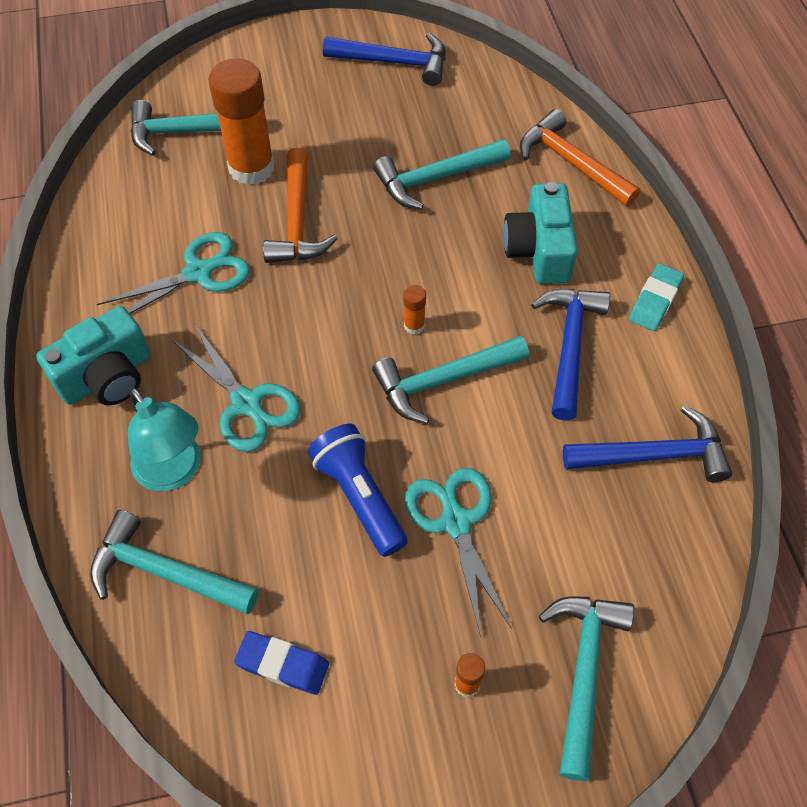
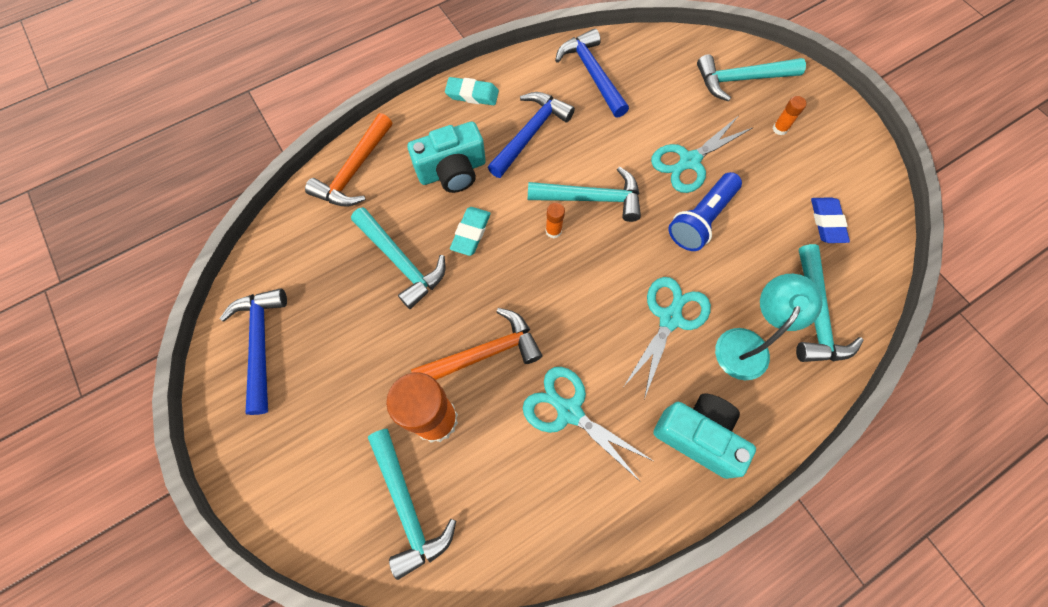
camera: 110 degrees left, 10 degrees up
turquoise hammer [372,336,529,424] -> turquoise hammer turned 45 degrees counterclockwise [528,167,641,222]
blue hammer [531,289,610,421] -> blue hammer turned 135 degrees clockwise [488,92,575,178]
none -> turquoise eraser [450,207,491,256]

